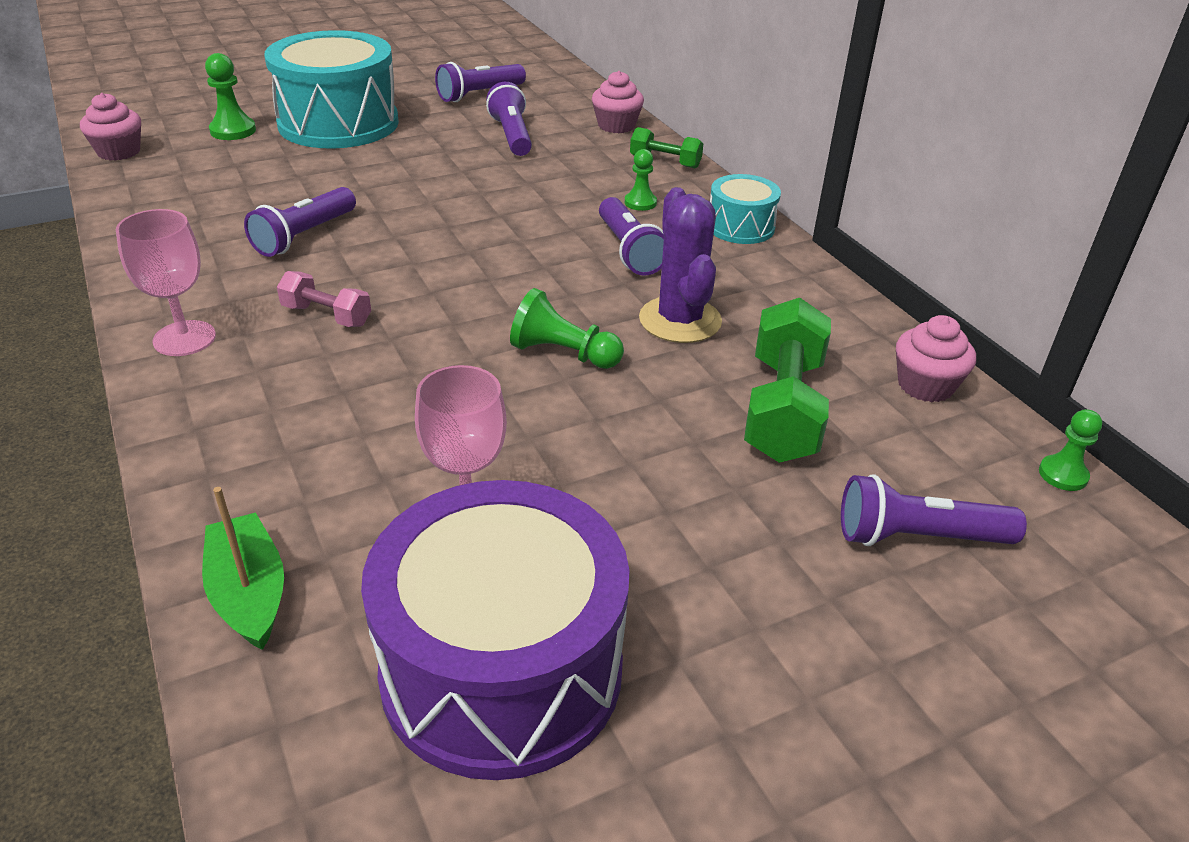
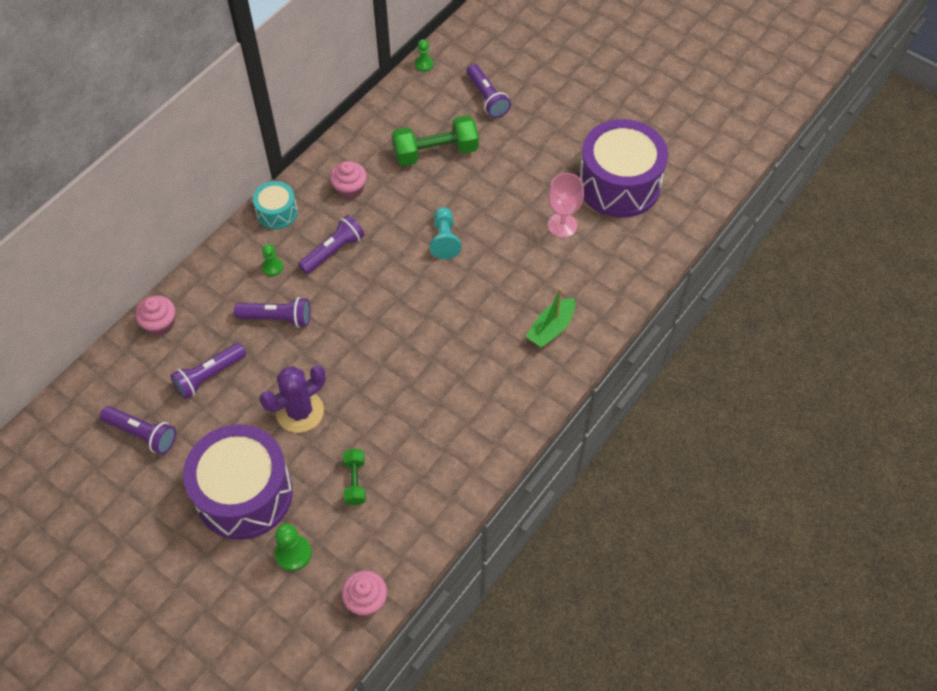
camera: 115 degrees left, 20 degrees up
pink goblet [116,209,216,356] -> none
green boat [202,487,284,650] -> green boat moved to [526,288,575,348]
purple flashlight [244,187,356,257] -> purple flashlight moved to [234,297,310,328]
turquoise drum [264,30,399,149] -> purple drum [183,424,293,540]
pink dumbbell [277,271,371,327] -> none
green pawn [510,288,624,369] -> turquoise pawn [430,207,461,259]
green dumbbell [630,127,703,168] -> green dumbbell moved to [343,448,366,506]
purple cactus [639,187,722,343] -> purple cactus moved to [260,365,326,433]
pink cupcake [896,315,976,402] -> pink cupcake moved to [330,161,367,199]

